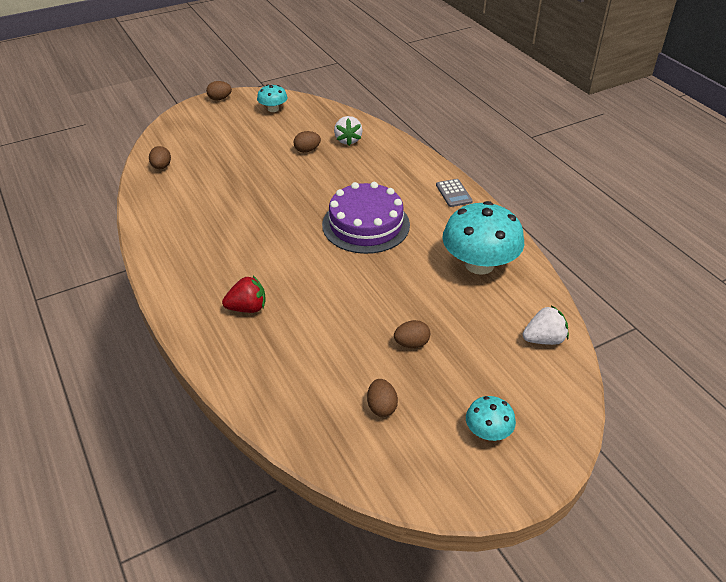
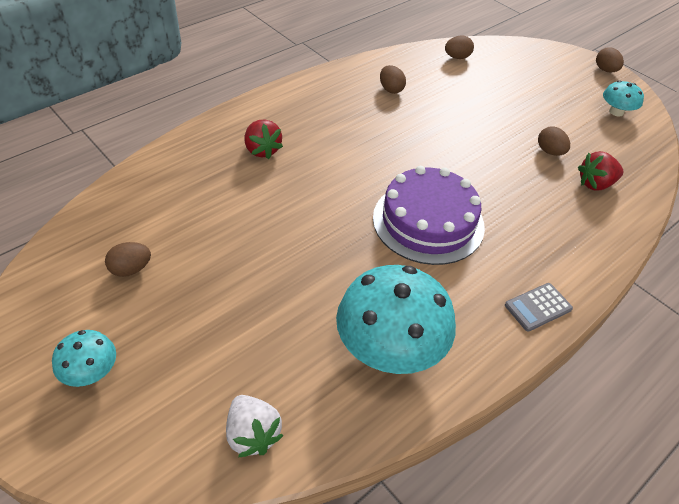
camera: 75 degrees right, 5 degrees up
white strawberry [334,116,363,146] -> red strawberry [578,151,624,191]
brown egg [394,320,430,348] -> brown egg moved to [380,65,406,94]

